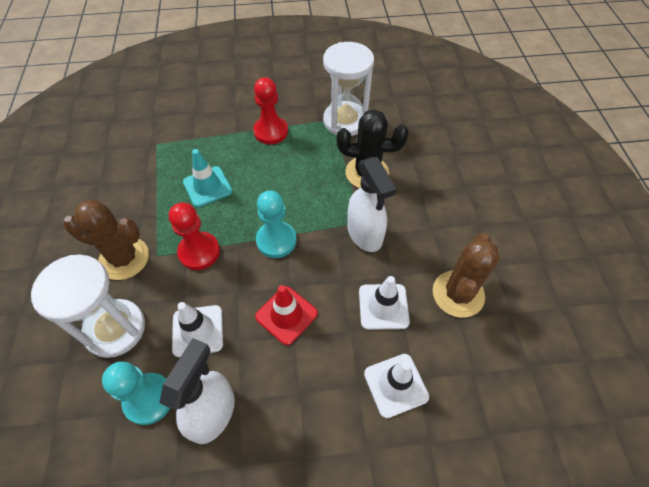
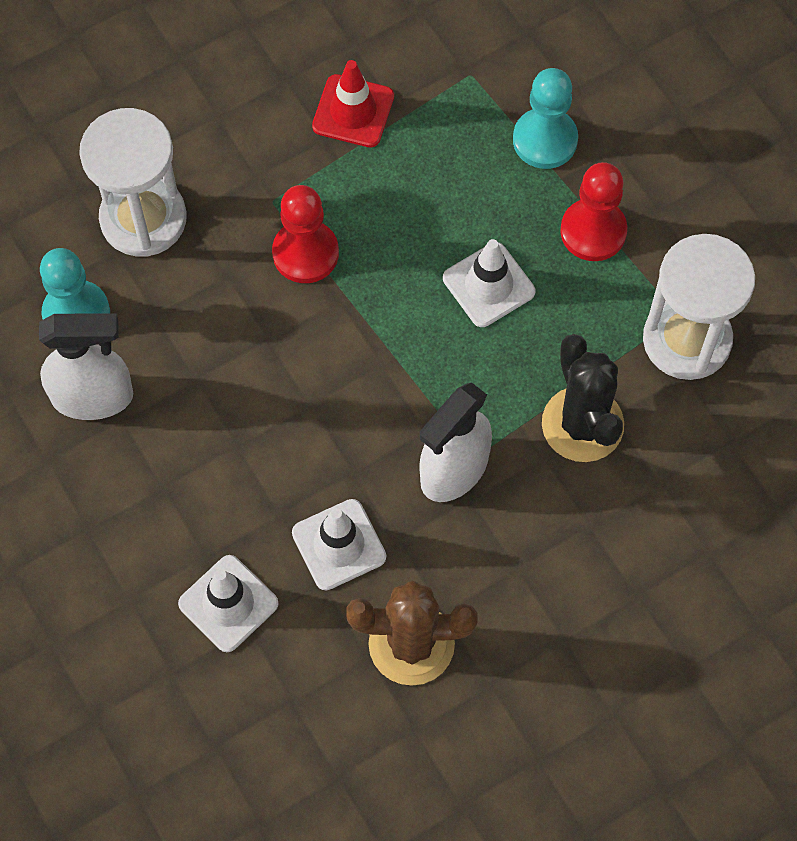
camera: 65 degrees right, 10 degrees up
brown cactus [63,200,149,280] -> none
white traffic cone [172,302,223,357] -> white traffic cone moved to [443,239,535,327]
turquoise traffic cone [183,149,232,207] -> none
red traffic cone [255,285,318,345] -> red traffic cone moved to [312,60,394,148]
turquoise pawn [256,190,297,258] -> turquoise pawn moved to [513,68,578,169]

